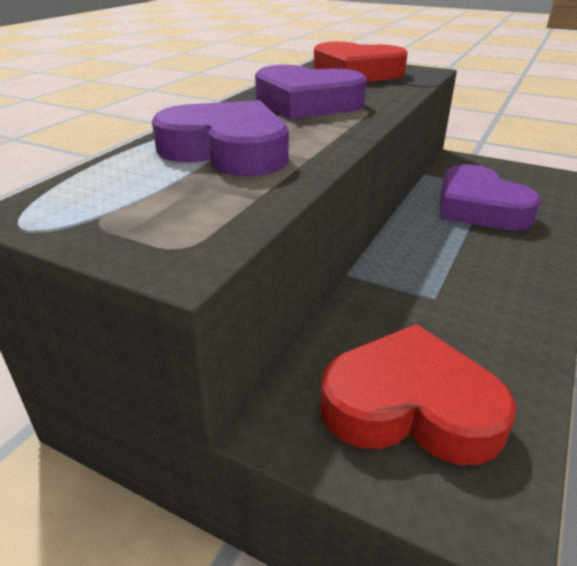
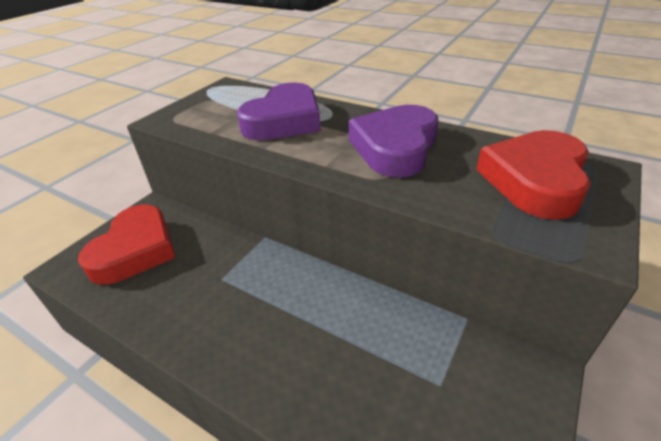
camera: 95 degrees right, 5 degrees up
purple heart [440,164,541,230] -> none

